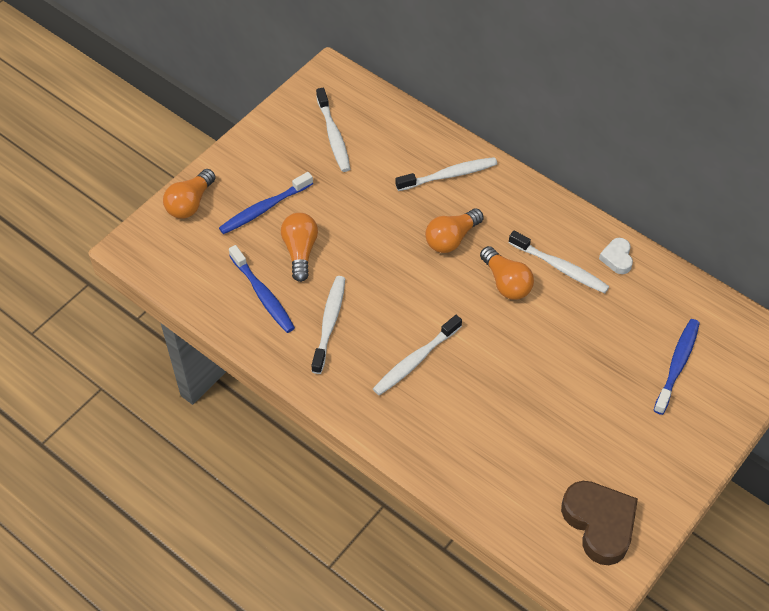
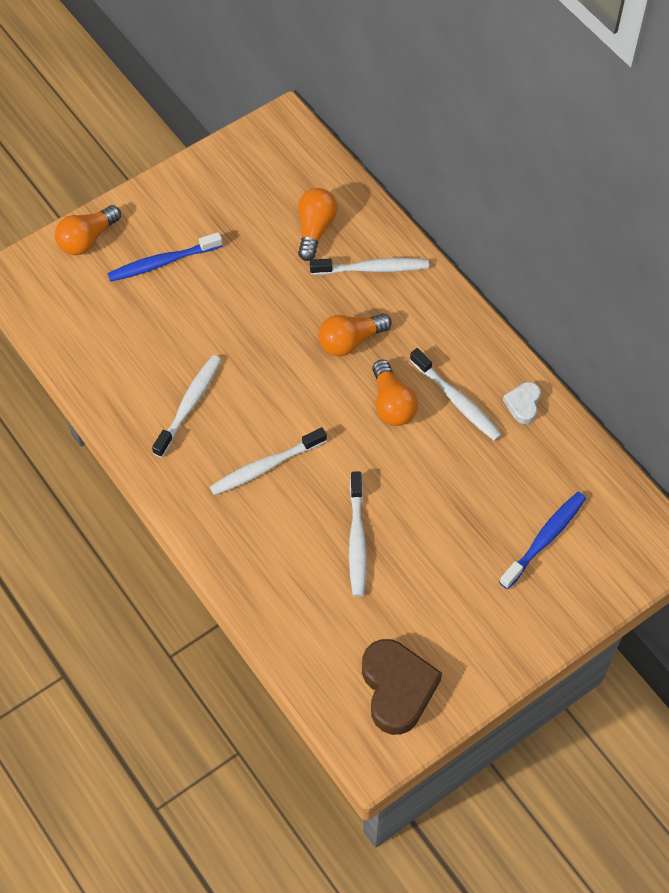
camera: 15 degrees right, 5 degrees up
blue toothbrush [229,245,295,333] -> none
orange light bulb [281,213,318,282] -> orange light bulb moved to [298,188,337,261]
white toothbrush [316,88,350,172] -> white toothbrush moved to [349,472,367,597]

